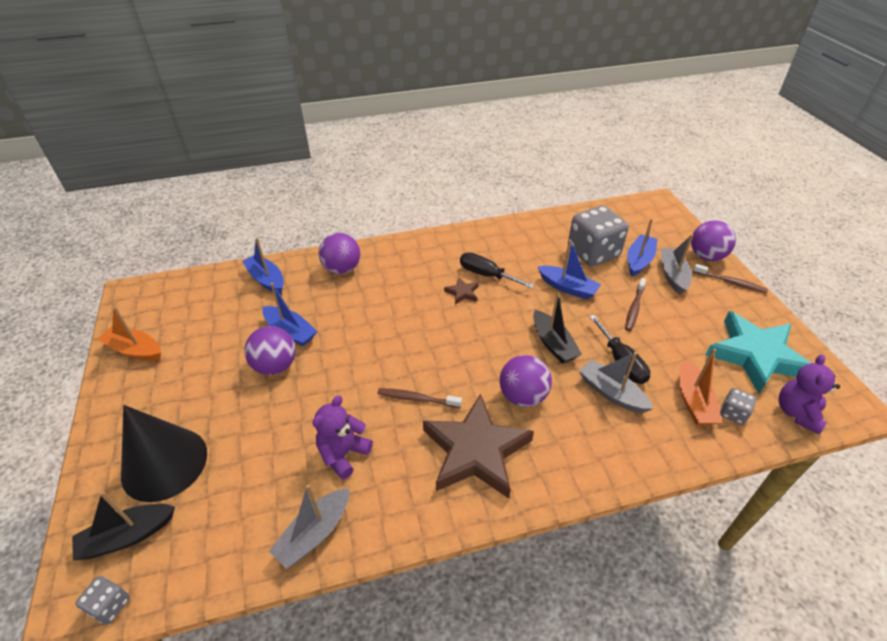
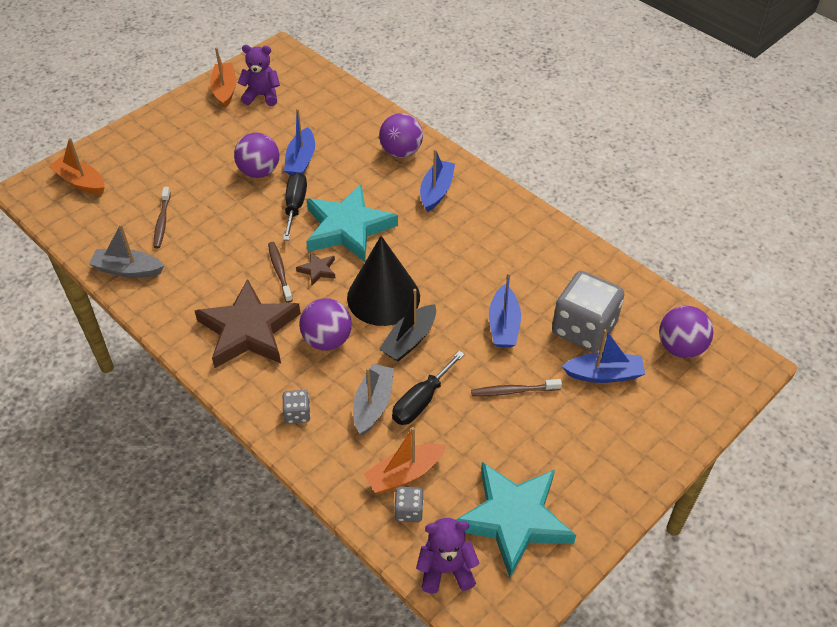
camera: 60 degrees right, 5 degrees up
black boat [72,491,175,560] -> orange boat [49,138,105,194]
grey dice [75,576,130,625] -> grey dice moved to [282,390,311,424]
black cone [121,405,207,502] -> black cone moved to [347,236,420,326]
blue boat [242,238,284,294] -> blue boat moved to [420,149,455,212]
purple teddy bear [313,395,373,480] -> purple teddy bear moved to [238,45,280,106]
brown star [444,277,479,305] -> brown star moved to [296,252,336,285]
black screwdriver [460,252,534,289] -> black screwdriver moved to [283,172,307,240]
grey boat [661,234,693,295] -> none
purple ball [691,220,736,261] -> purple ball moved to [659,306,714,358]
brown toothbrush [693,264,768,294] -> brown toothbrush moved to [154,187,171,248]
none -> turquoise star [306,184,398,262]

